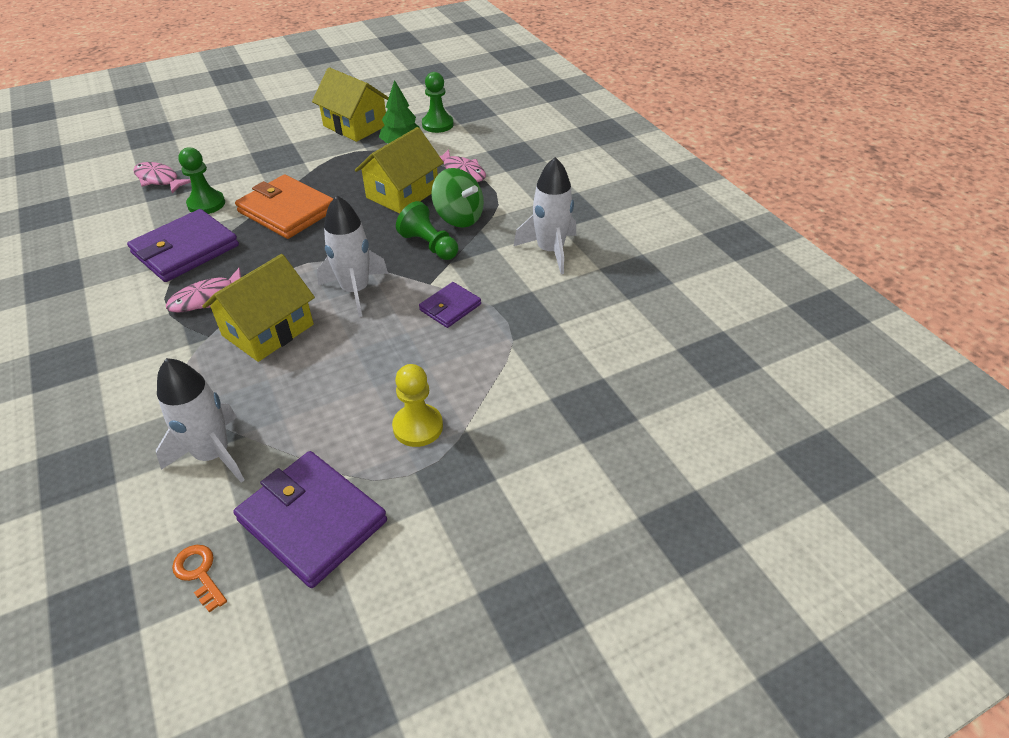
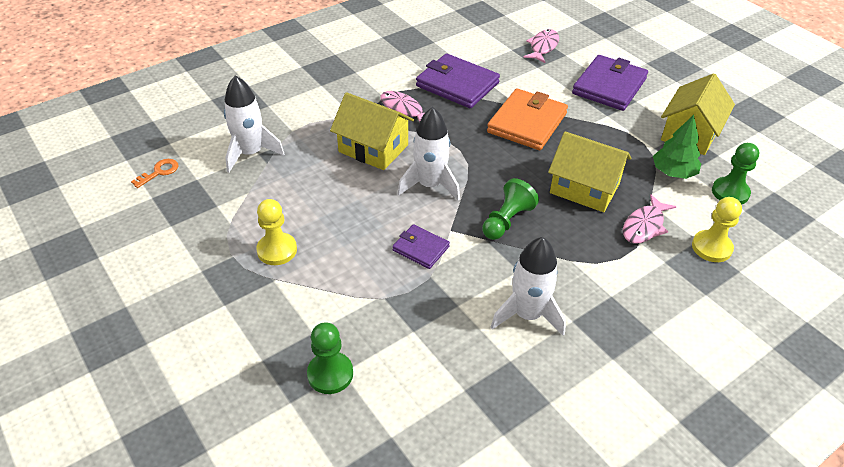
camera: 80 degrees right, 0 degrees up
green pawn [178,147,225,214] -> green pawn moved to [307,322,353,394]
purple wallet [233,451,387,588] -> purple wallet moved to [572,55,648,111]
green spinning top [431,168,484,228] -> none
none -> yellow pawn [692,197,742,262]

